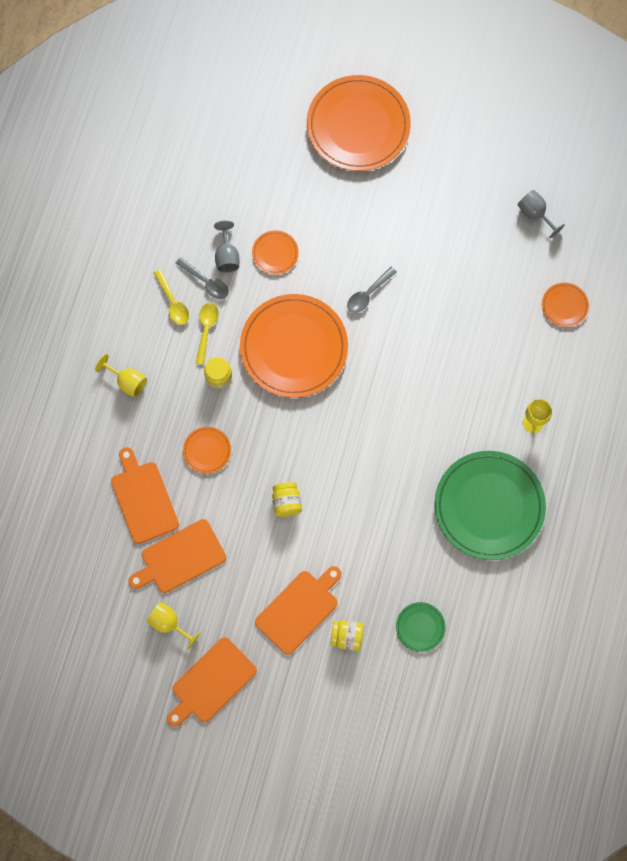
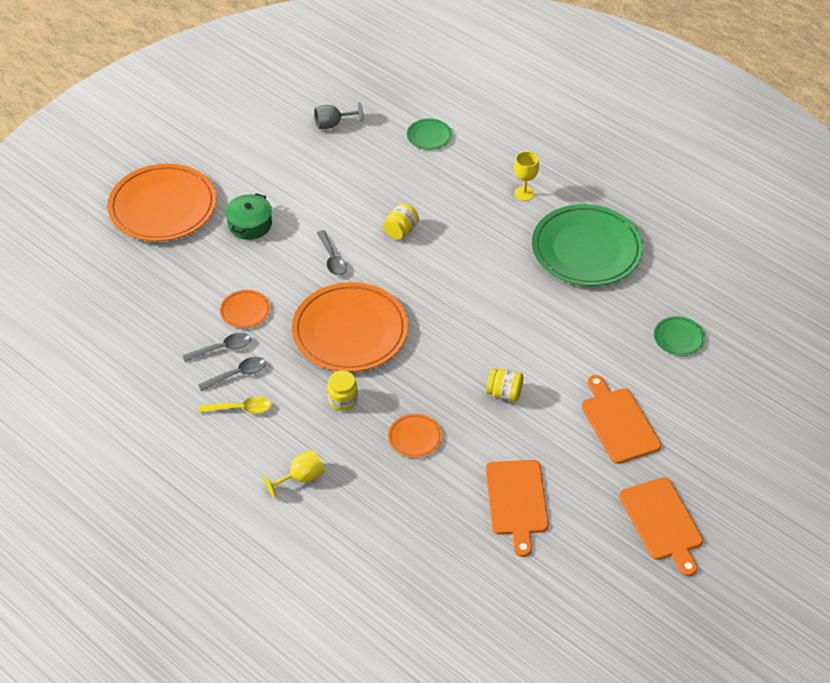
camera: 65 degrees left, 25 degrees down
orange cutting board [111,447,179,544] -> none
yellow goblet [147,602,201,650] -> none
yellow spoon [196,303,219,365] -> none
grey goblet [214,221,240,273] -> grey spoon [182,333,251,362]
yellow jar [330,620,364,651] -> yellow jar moved to [383,203,419,240]
orange plate [542,283,589,327] -> green plate [407,118,452,150]
none -> green pot [225,193,272,240]

